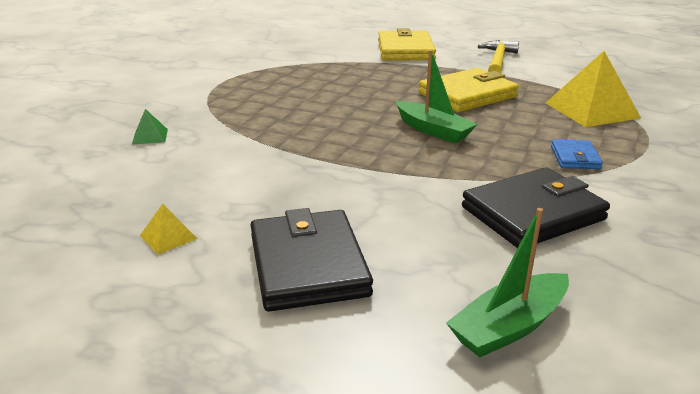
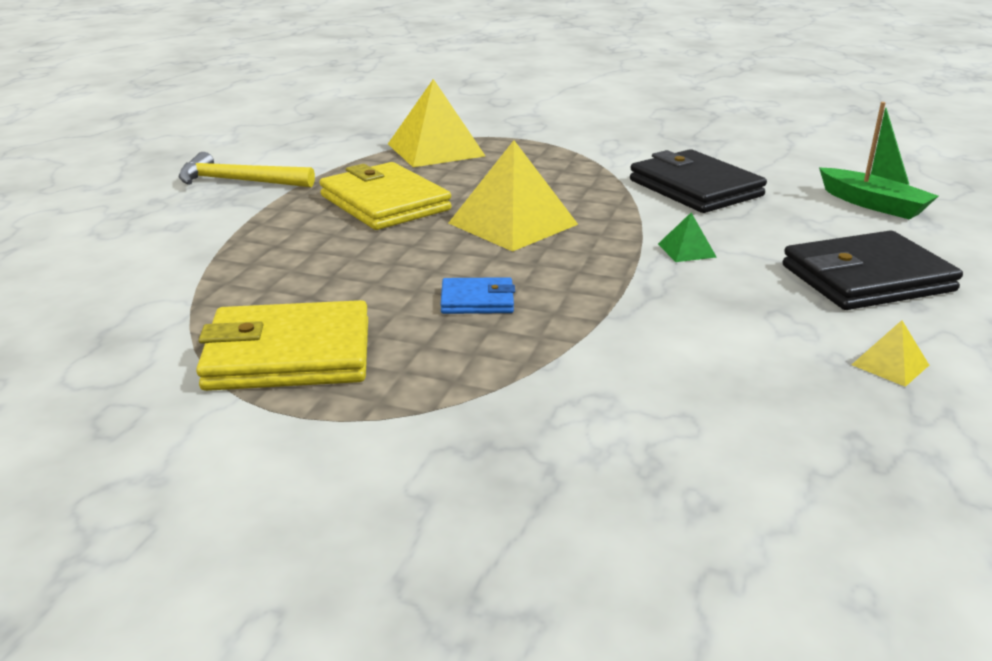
camera: 95 degrees left, 0 degrees up
green pyramid [132,109,168,145] -> green pyramid moved to [658,213,717,262]
yellow wallet [378,28,436,60] -> yellow wallet moved to [196,300,368,391]
green boat [396,50,477,143] -> yellow pyramid [449,140,578,252]
blue wallet [551,140,603,169] -> blue wallet moved to [441,277,515,314]

